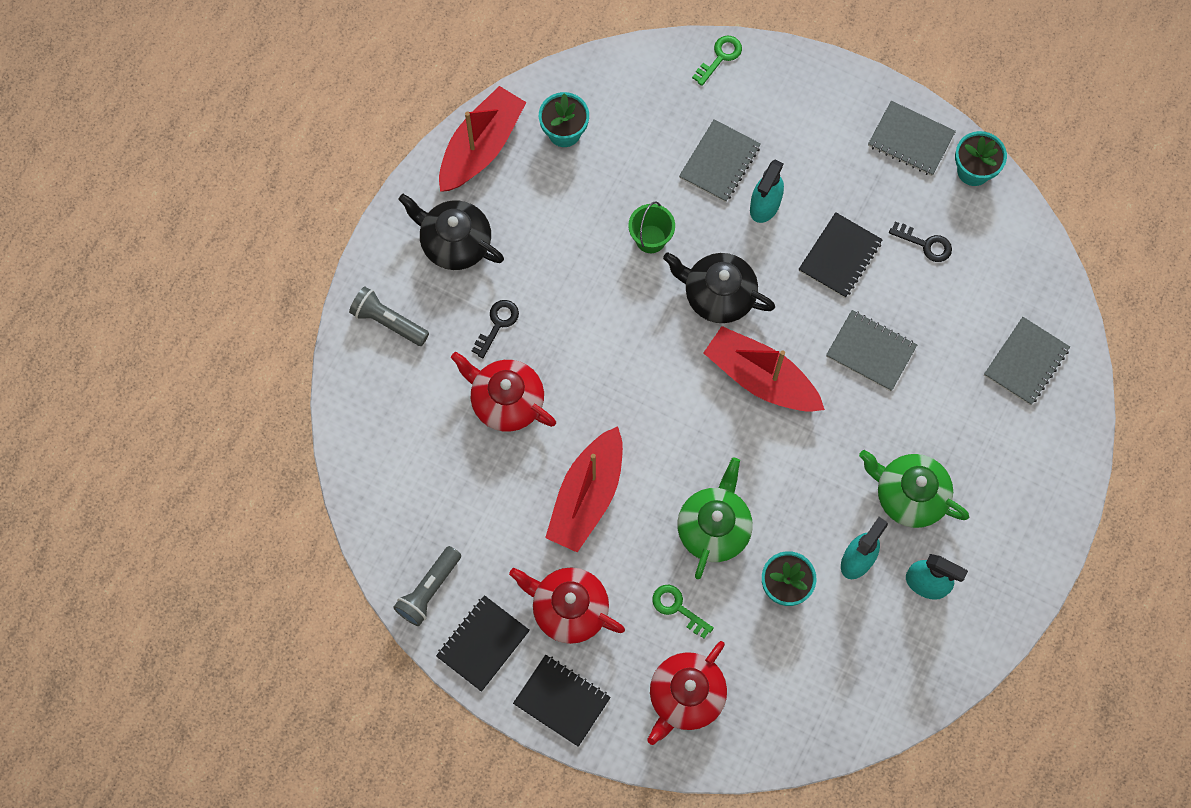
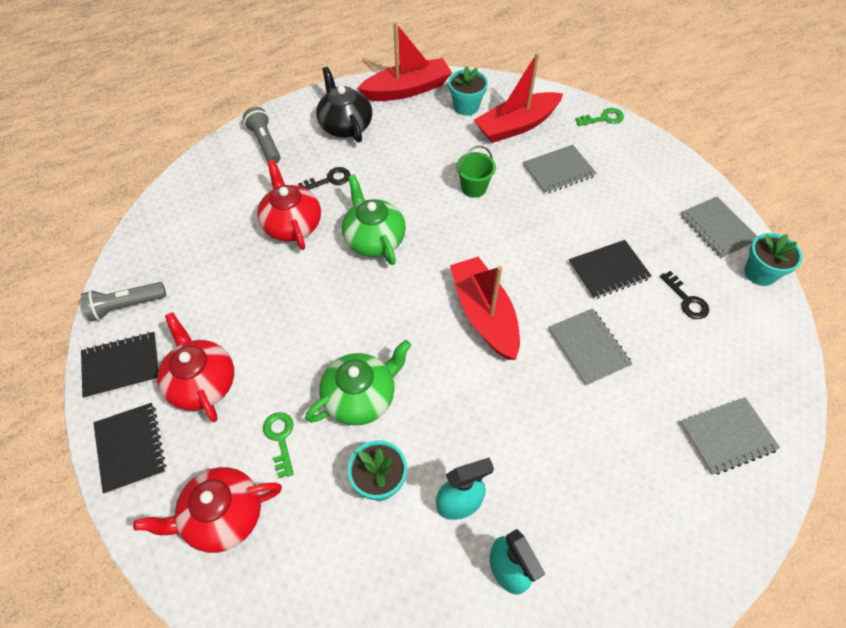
camera: 35 degrees right, 15 degrees down
red boat [545,426,623,552] -> red boat moved to [474,53,563,143]
black teapot [663,252,775,323] -> none
turquoise spray bottle [750,160,784,223] -> none
green teapot [859,450,969,528] -> green teapot moved to [342,175,406,265]

